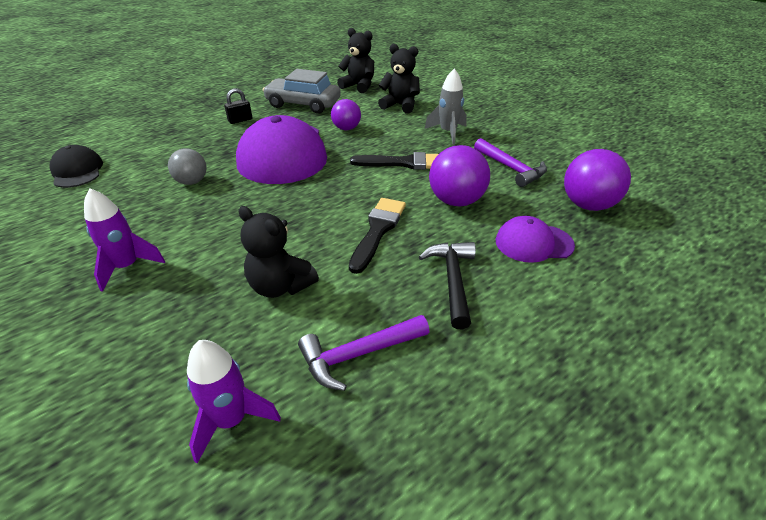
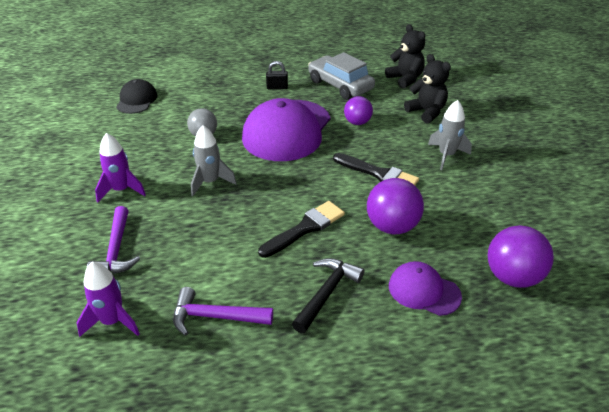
camera: 30 degrees right, 0 degrees up
black teddy bear [238,206,319,298] -> none
purple hammer [474,138,547,187] -> purple hammer moved to [87,206,140,274]
none -> grey rocket [191,125,237,196]

